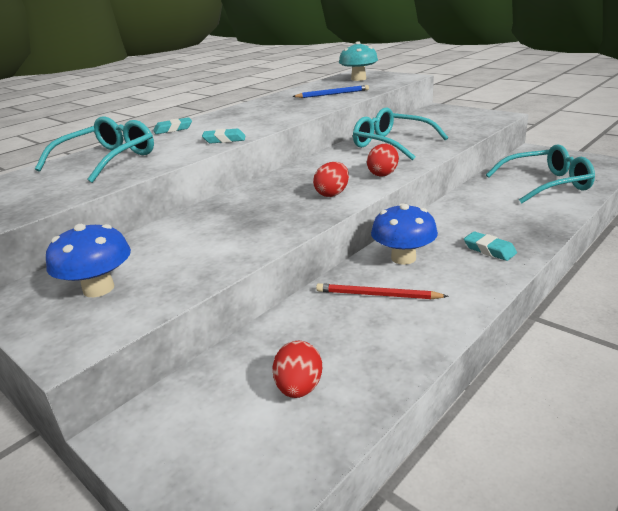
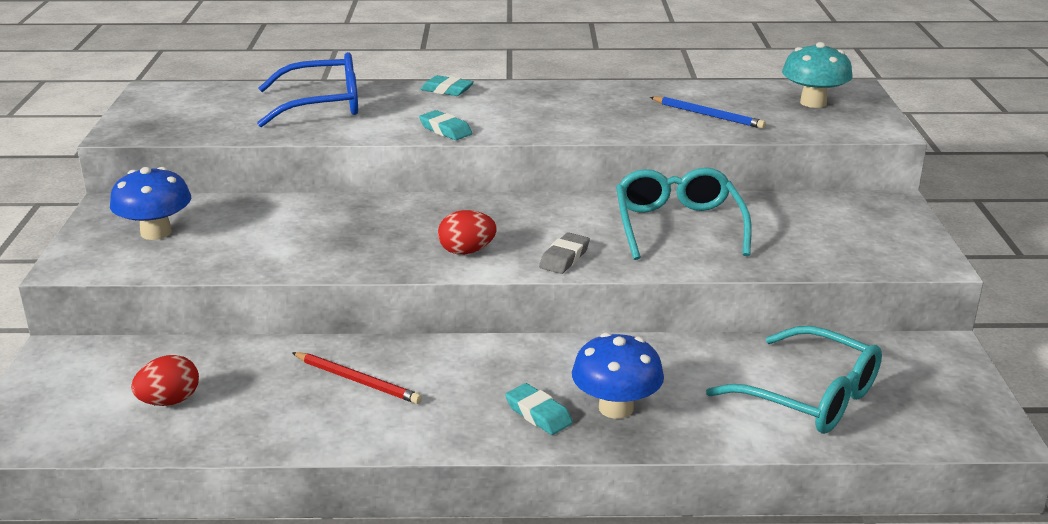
camera: 45 degrees right, 0 degrees up
turquoise glasses [35,116,154,183] -> blue glasses [257,52,358,127]
red pencil [316,283,449,299] -> red pencil turned 150 degrees clockwise [292,352,422,404]
red egg [367,144,399,176] -> grey eraser [539,232,590,274]
blue mushroom [371,203,438,265] -> blue mushroom moved to [572,333,664,419]
turquoise eraser [464,232,517,261] -> turquoise eraser turned 45 degrees counterclockwise [505,383,573,435]

